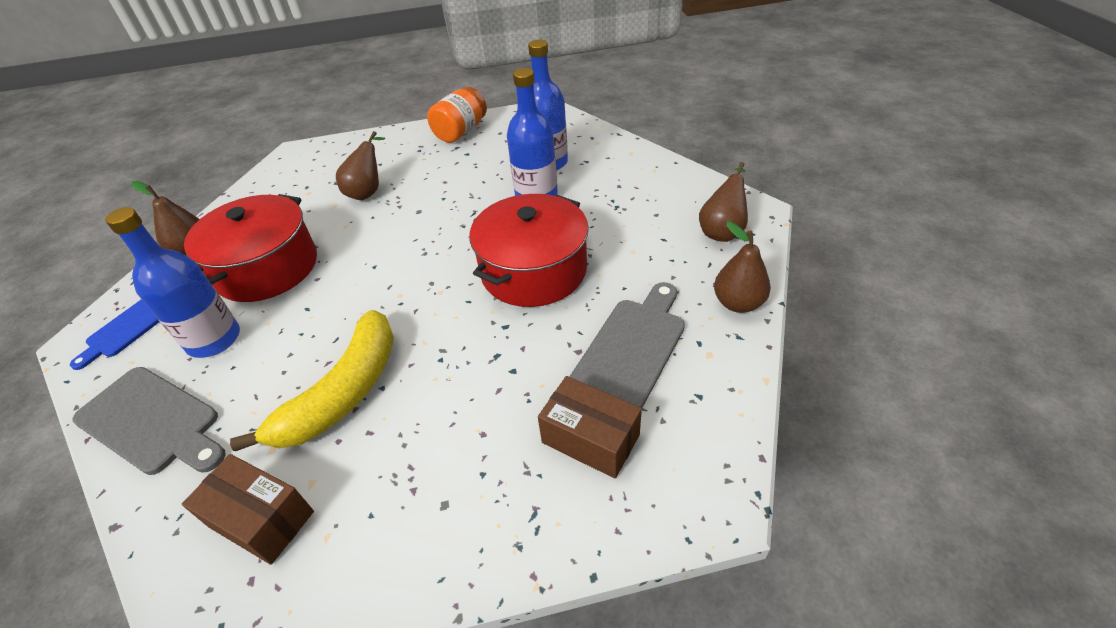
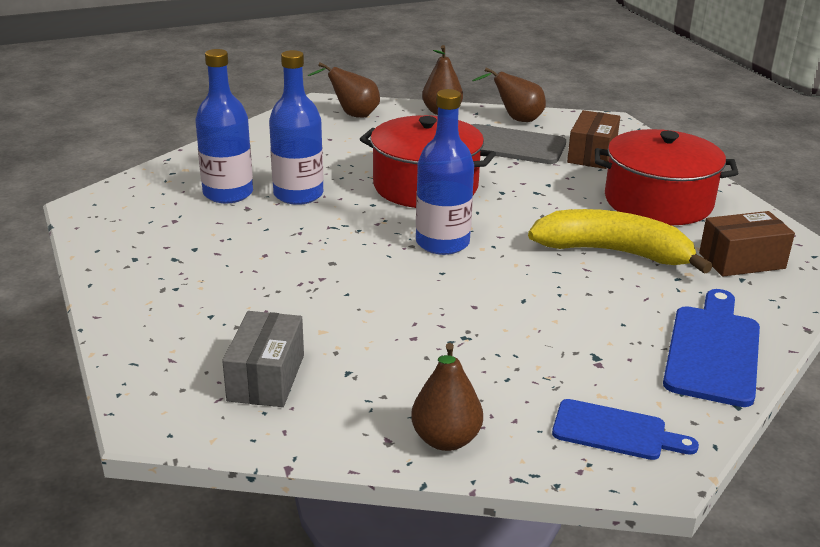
camera: 105 degrees left, 15 degrees down
grey cutting board [72,367,226,475] -> blue cutting board [663,289,760,407]
blue bottle [105,207,240,358] -> blue bottle moved to [416,89,474,255]
brown box [182,454,314,565] -> brown box turned 60 degrees clockwise [699,211,795,277]
red pot [184,194,317,302] -> red pot moved to [595,129,739,225]
brown pear [336,131,385,200] -> brown pear moved to [472,67,546,122]
orange jar [427,87,487,143] -> none
none -> grey box [222,311,304,407]

